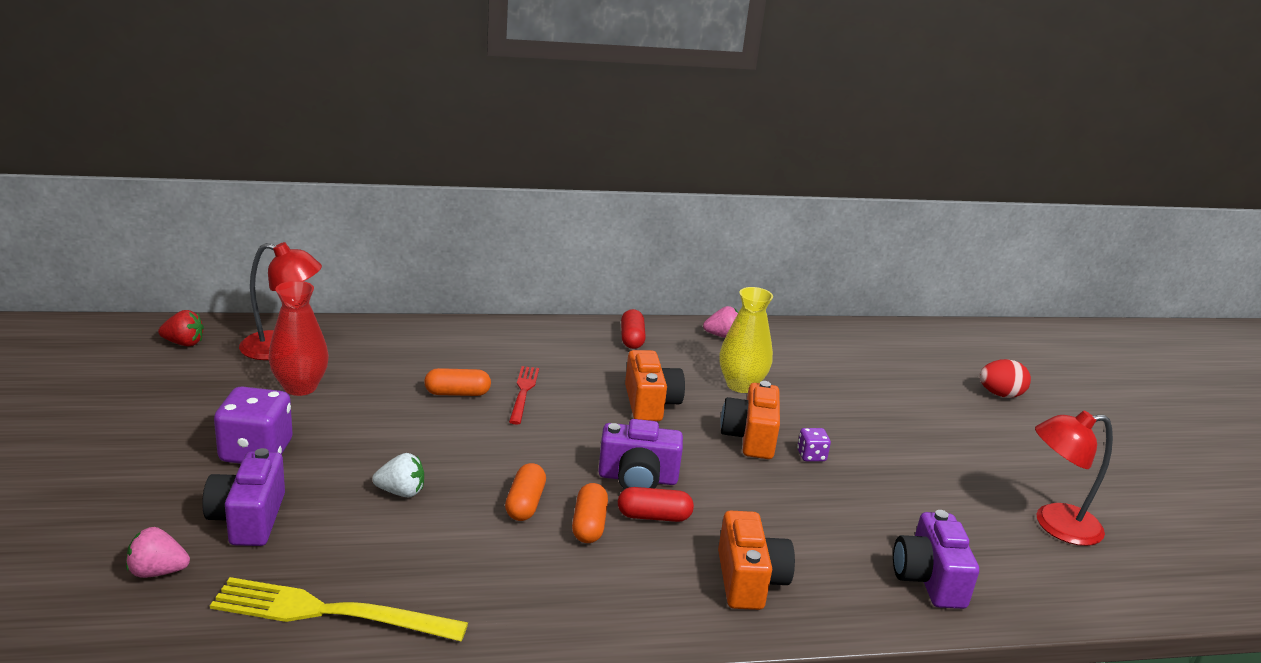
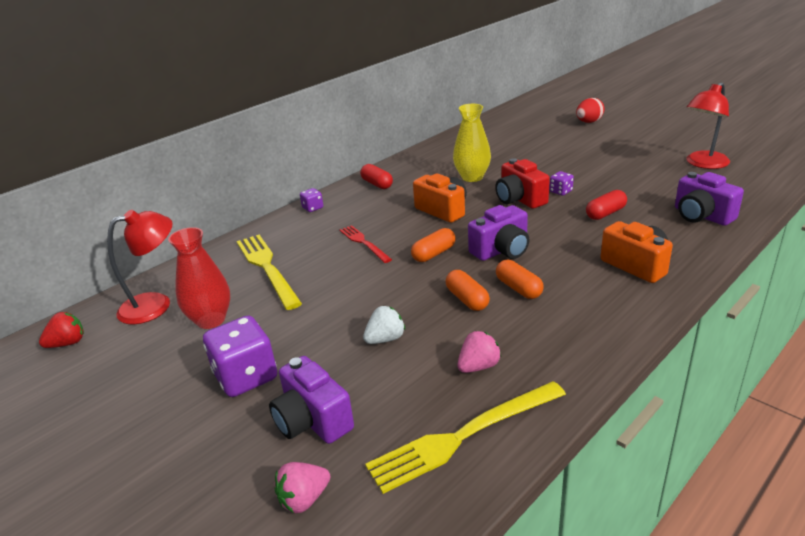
camera: 30 degrees left, 5 degrees up
orange capsule [424,368,491,396] -> orange capsule moved to [411,228,456,262]
red capsule [618,487,694,522] -> red capsule moved to [586,190,627,220]
pink strawberry [703,306,738,338] -> pink strawberry moved to [457,331,501,373]
orange camera [720,381,780,459] -> red camera [495,158,550,209]
none -> yellow fork [237,235,302,310]
none -> purple dice [300,188,323,212]

